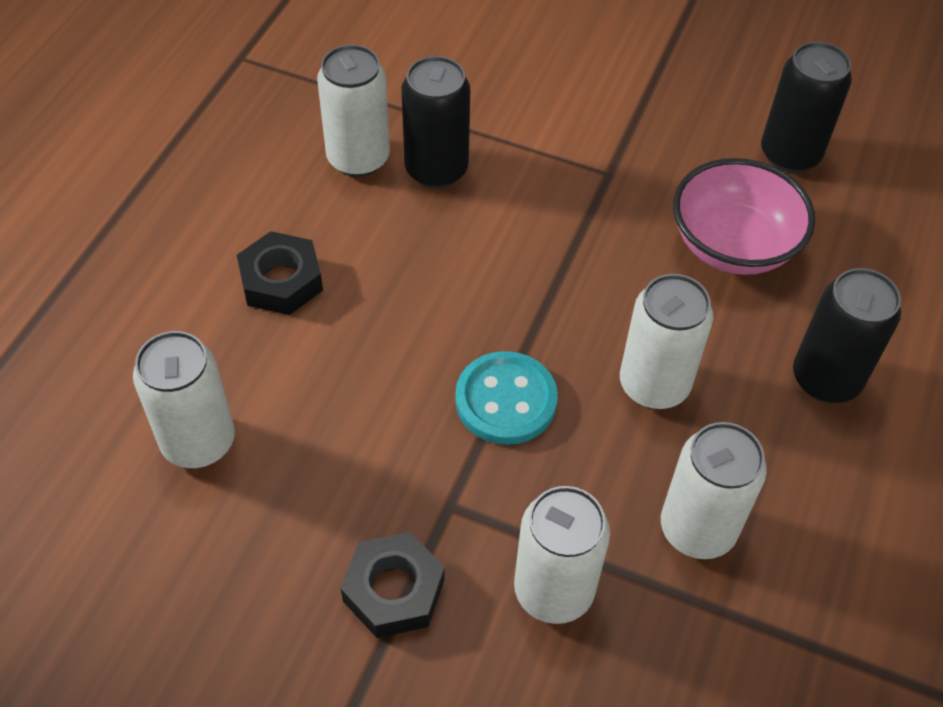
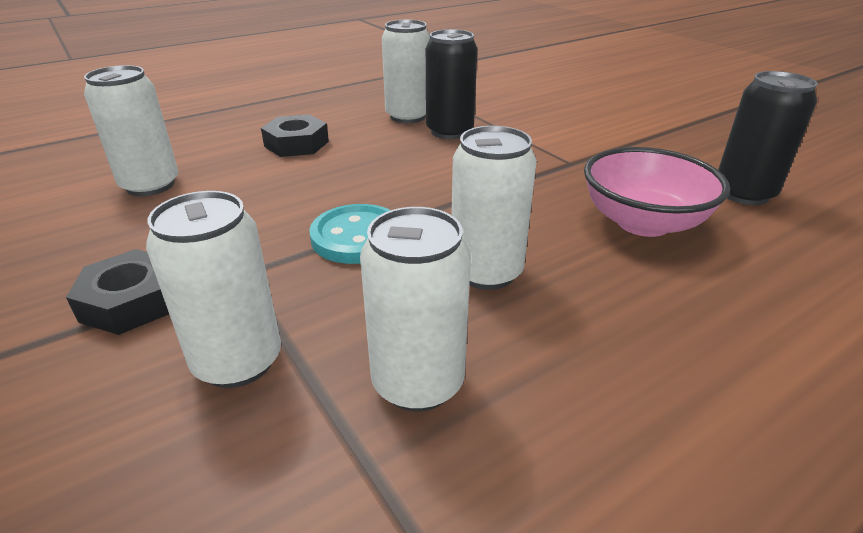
camera: 35 degrees right, 20 degrees down
black can [793,268,901,403] -> none

